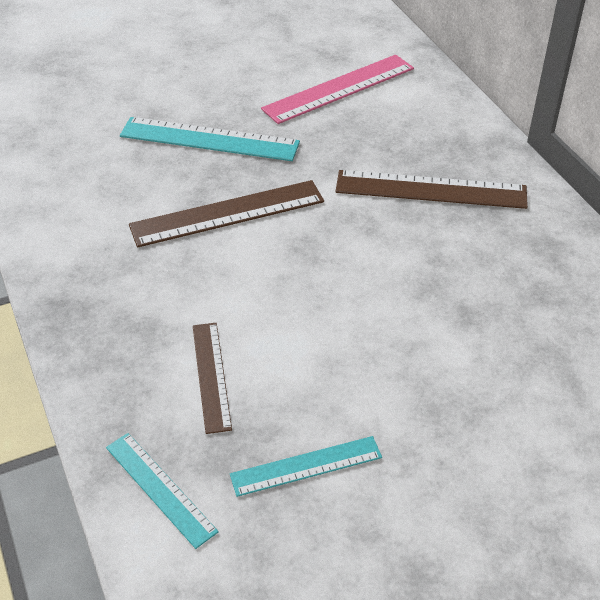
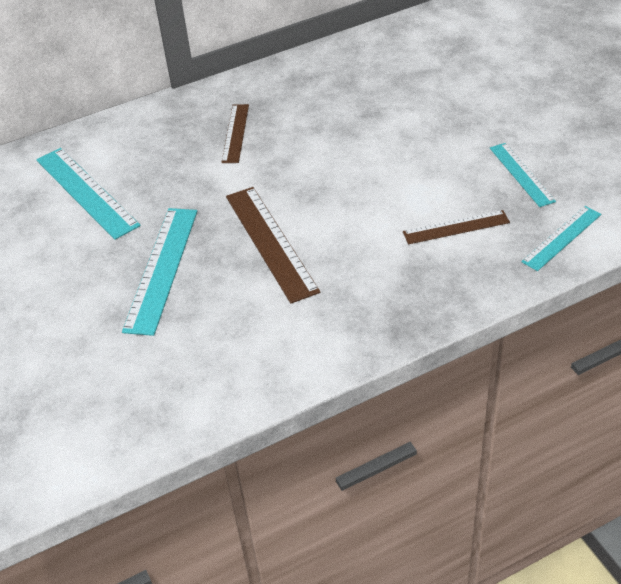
camera: 90 degrees left, 0 degrees up
pink ruler [261,55,414,124] -> turquoise ruler [36,148,141,240]
brown ruler [336,170,528,209] -> brown ruler [221,104,249,163], size x0.61

